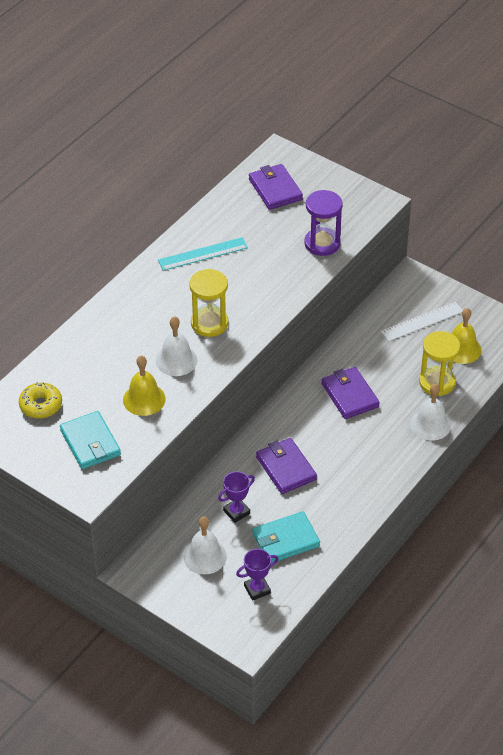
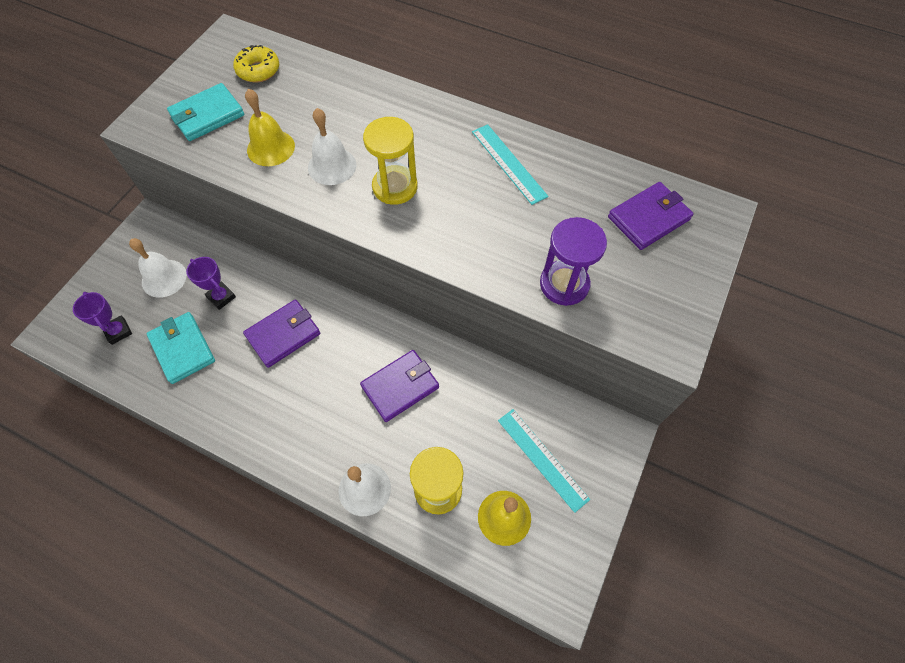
camera: 80 degrees right, 15 degrees up
white ruler [381,302,463,341] -> turquoise ruler [498,409,590,513]

